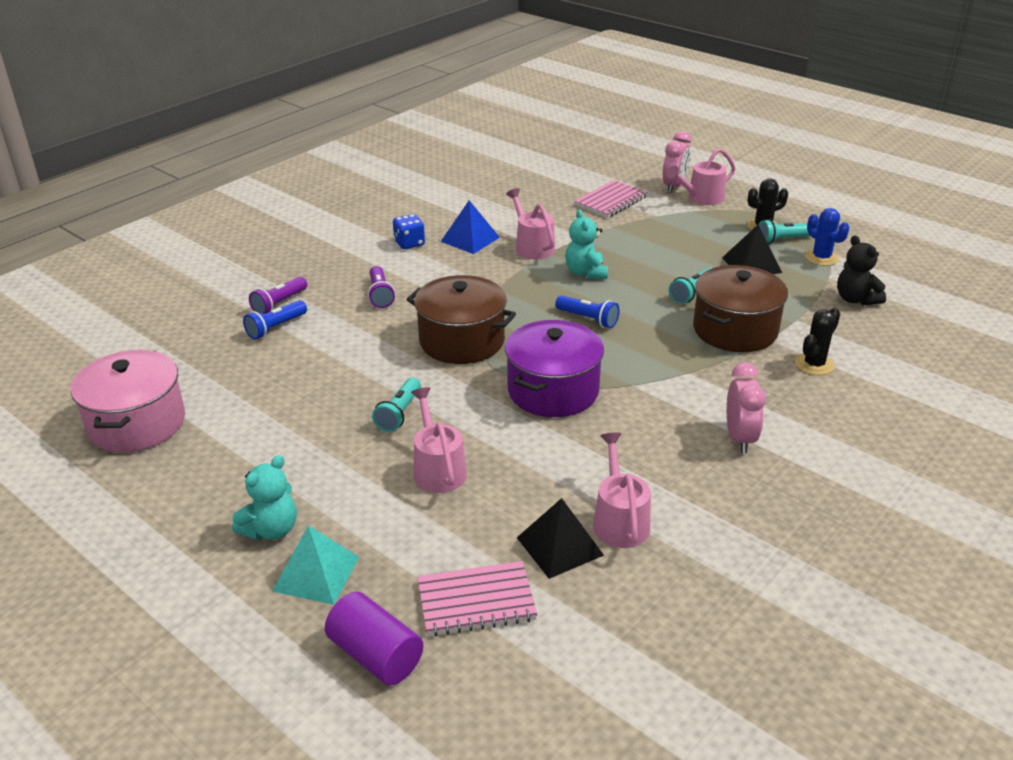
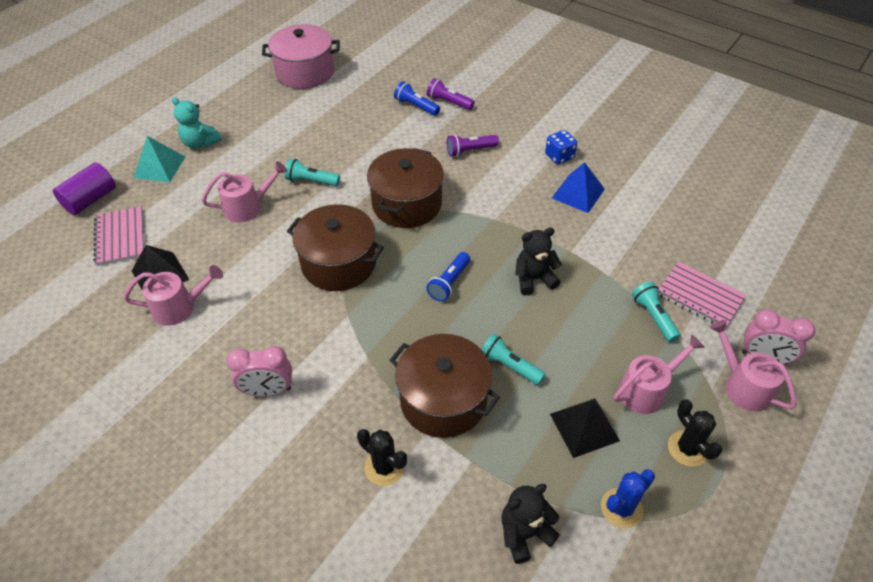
camera: 85 degrees right, 15 degrees up
purple pot [505,320,604,417] -> brown pot [287,204,384,291]
pink watering can [506,188,555,259] -> pink watering can moved to [614,334,704,414]
turquoise teddy bear [565,209,608,279] -> black teddy bear [515,228,562,295]
turquoise flashlight [758,219,810,244] -> turquoise flashlight moved to [632,281,680,342]

